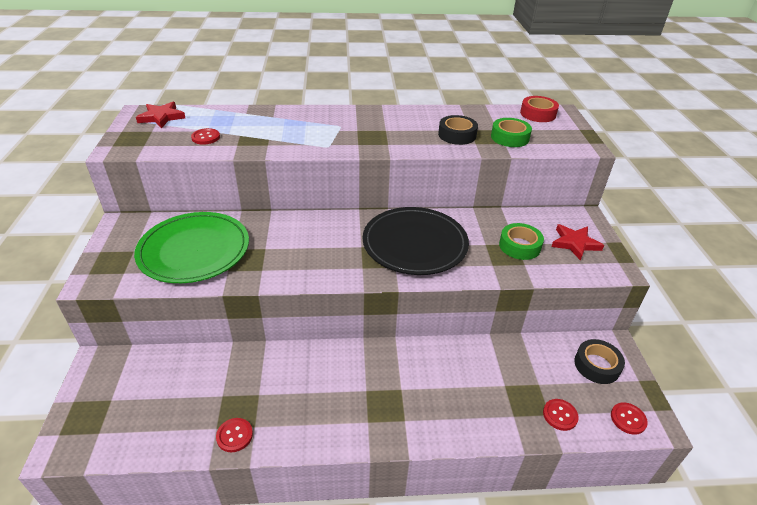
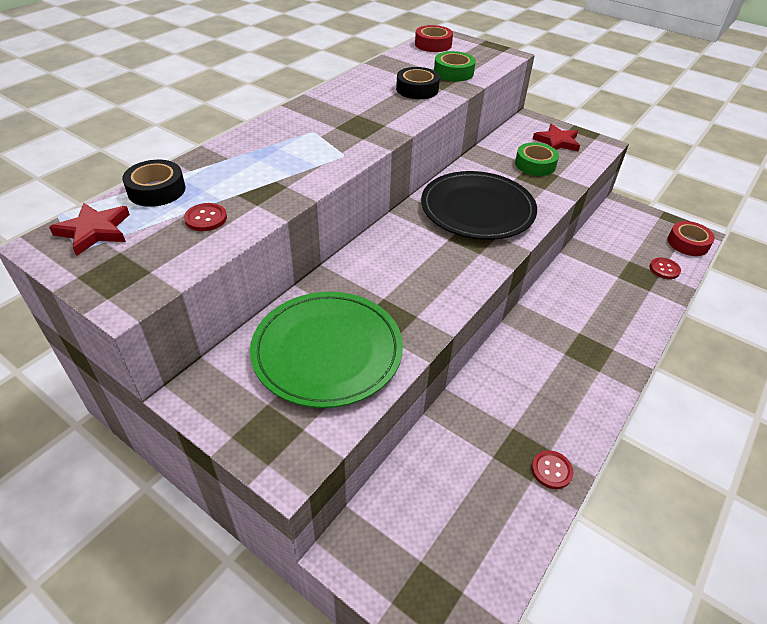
camera: 50 degrees left, 5 degrees up
black tape [574,339,625,384] -> black tape moved to [122,160,185,207]
red button [611,402,648,435] -> red tape [668,221,715,256]

